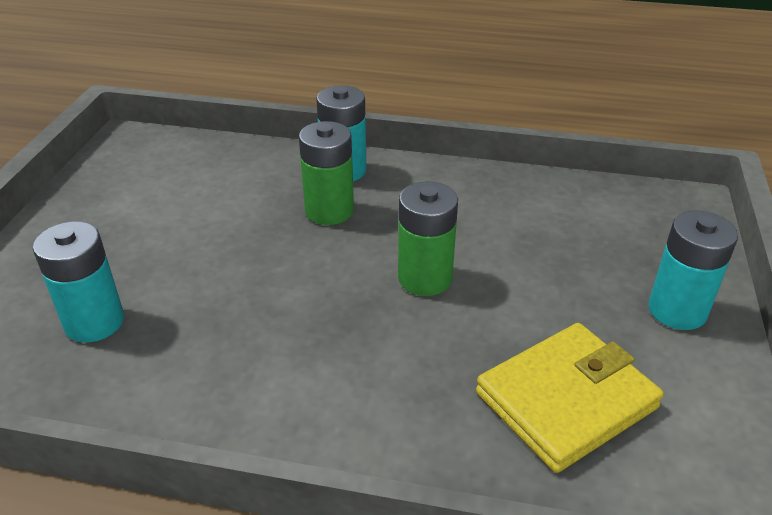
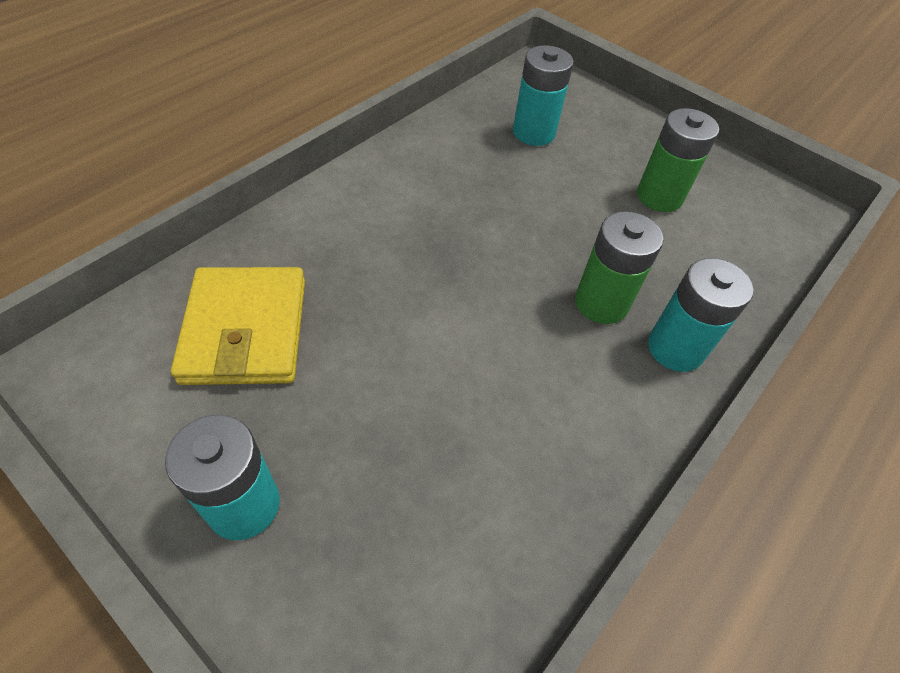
camera: 115 degrees right, 15 degrees up
green battery [398,182,458,296] -> green battery moved to [637,108,719,212]

